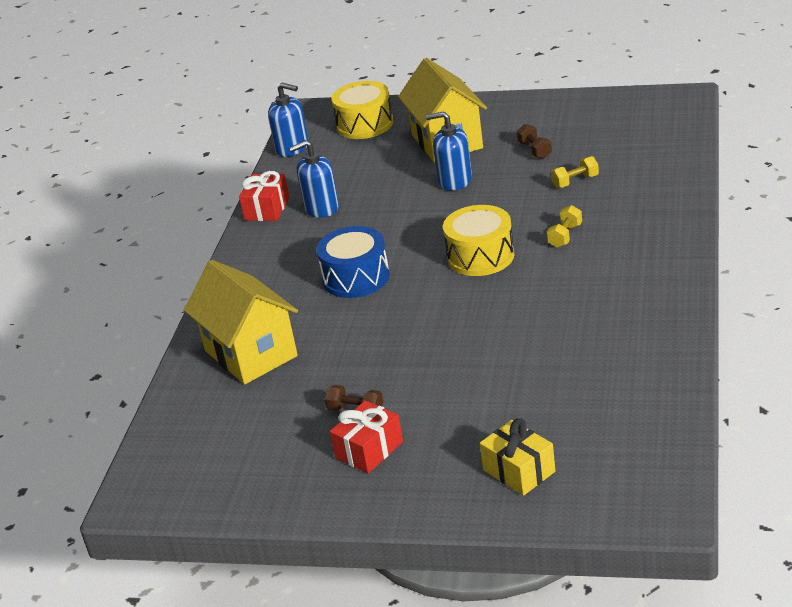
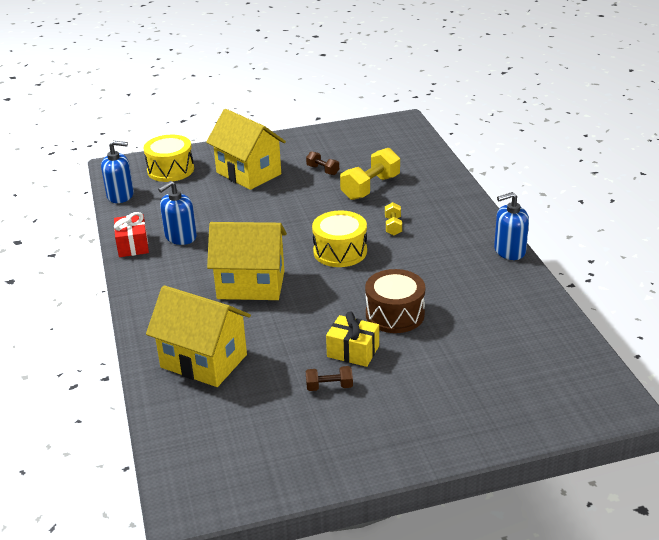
camera: 30 degrees left, 0 degrees up
blue drum [316,226,390,298] -> yellow house [207,222,287,300]
red gift [330,400,403,473] -> none
blue soap dispenser [426,111,472,191] -> blue soap dispenser moved to [494,192,529,260]
yellow gift [480,418,555,496] -> yellow gift moved to [326,311,379,367]
yellow dumbbell [551,156,599,188] -> yellow dumbbell [340,148,400,200], size x1.90
none -> brown drum [365,269,425,333]

